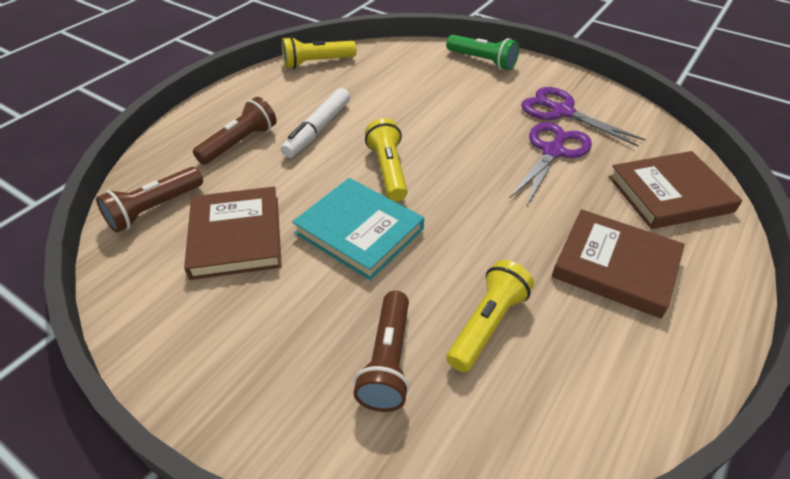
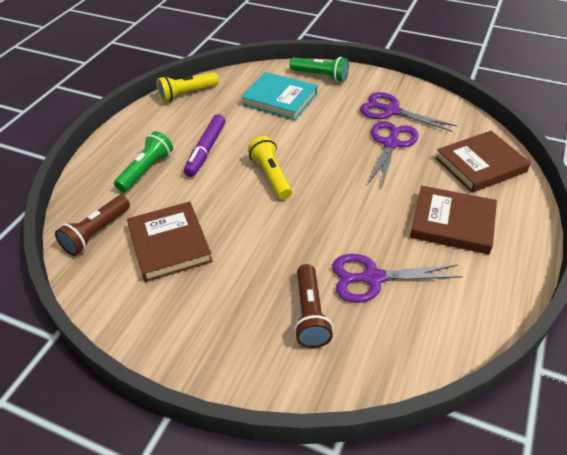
camera: 10 degrees left, 0 degrees up
brown flashlight [193,97,277,165] -> green flashlight [114,131,173,192]
white marker [281,88,350,158] -> purple marker [184,114,225,177]
turquoise book [292,178,424,280] -> turquoise book moved to [241,72,317,120]
yellow flashlight [446,260,534,372] -> purple scissors [332,254,463,303]

